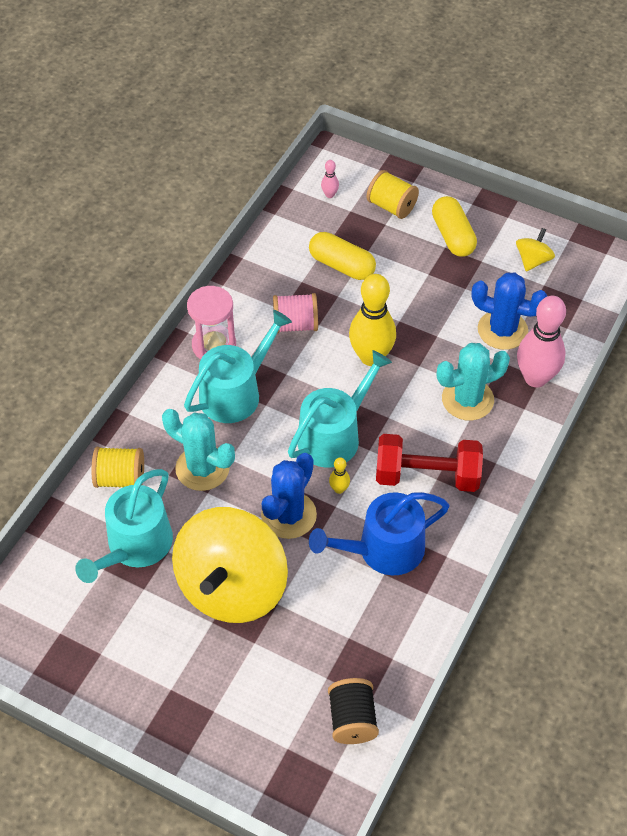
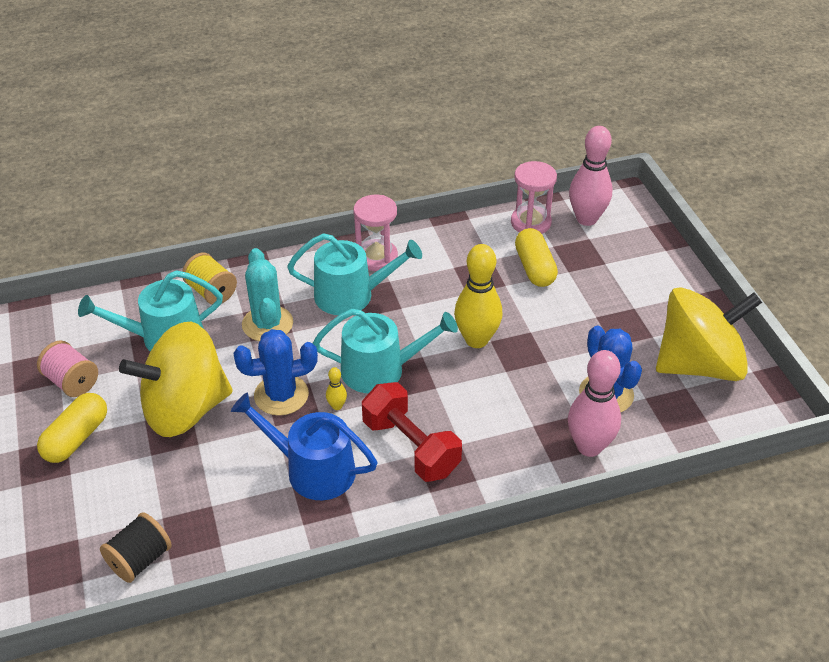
camera: 45 degrees right, 10 degrees down
pink spool [273,293,318,333] -> pink spool moved to [37,340,98,397]
pink bowling pin [321,160,339,198] -> pink bowling pin [569,126,612,226], size x2.37
yellow spool [367,170,419,219] -> none
yellow capsule [432,196,477,257] -> yellow capsule moved to [37,393,107,463]
turquoise cactus [437,343,510,421] -> none
yellow spinning top [516,228,555,271] -> yellow spinning top [656,287,762,381], size x2.42
none -> pink hourglass [511,161,557,234]

